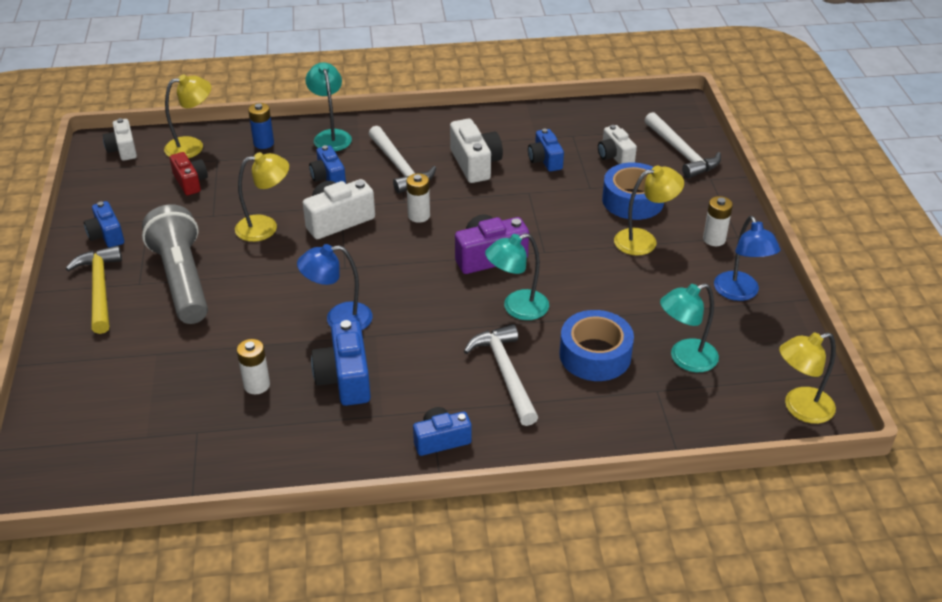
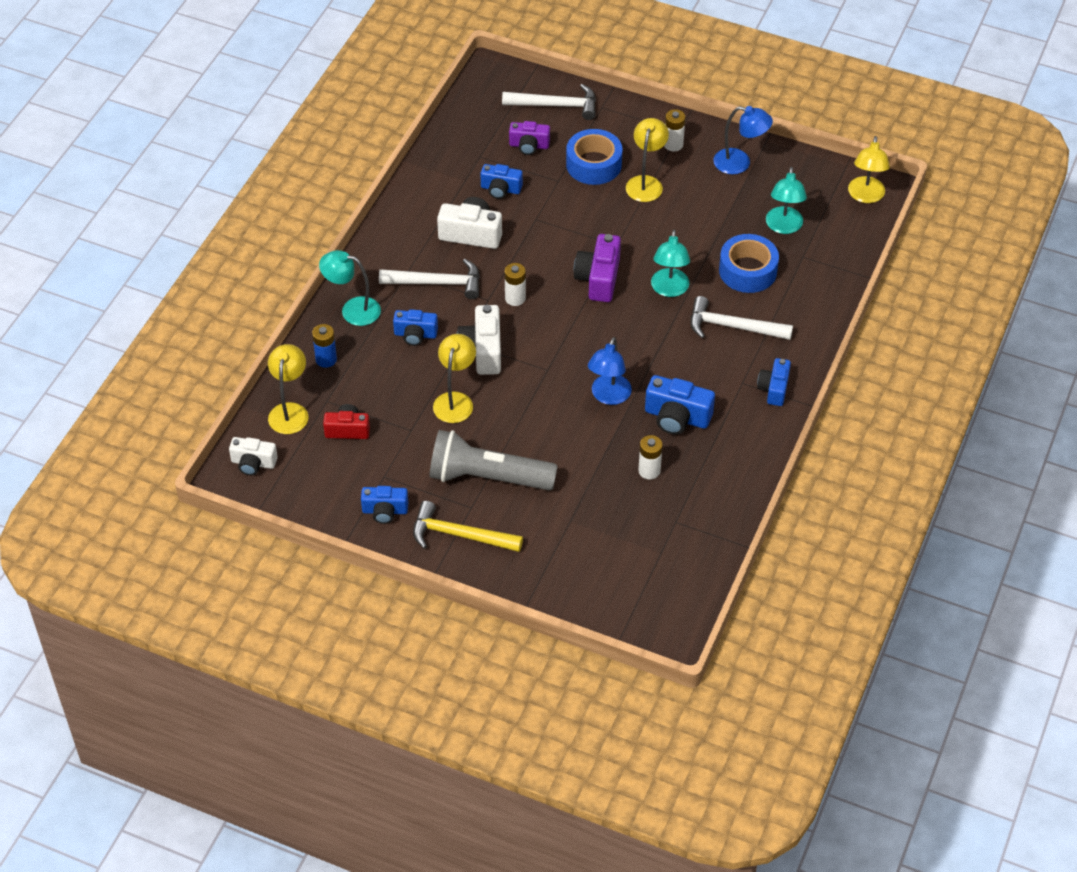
camera: 60 degrees left, 10 degrees up
white camera [598,125,637,164] -> purple camera [509,121,550,155]

